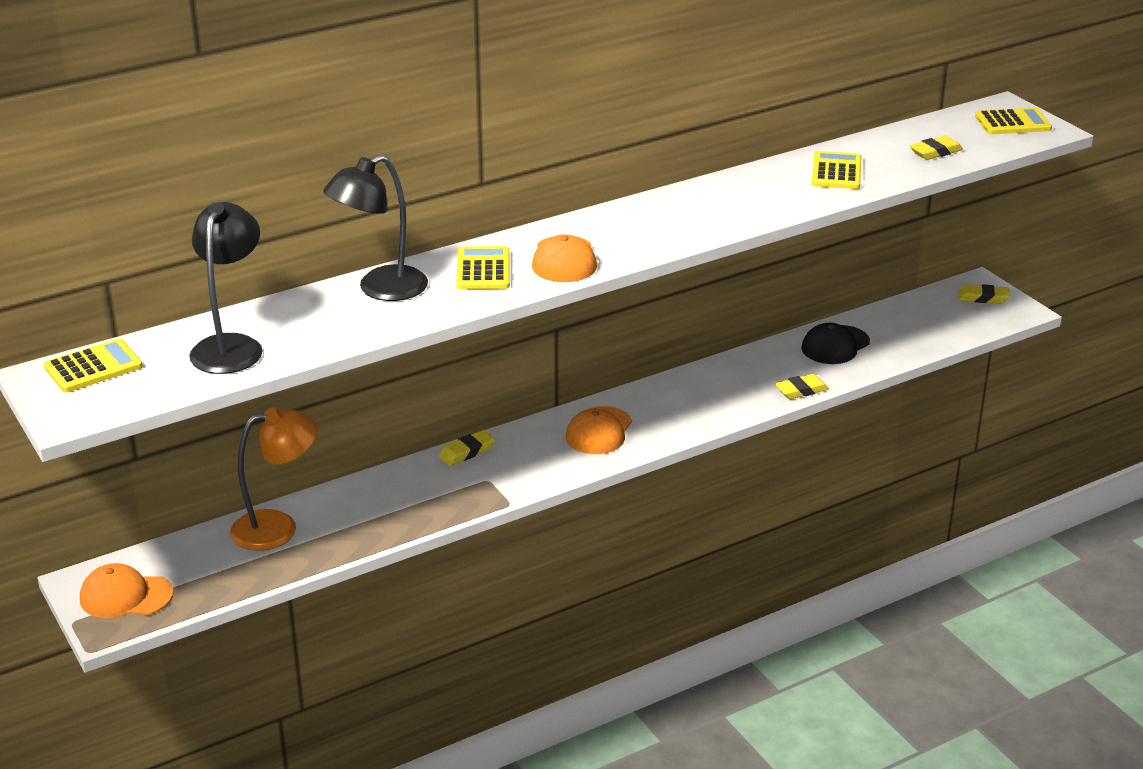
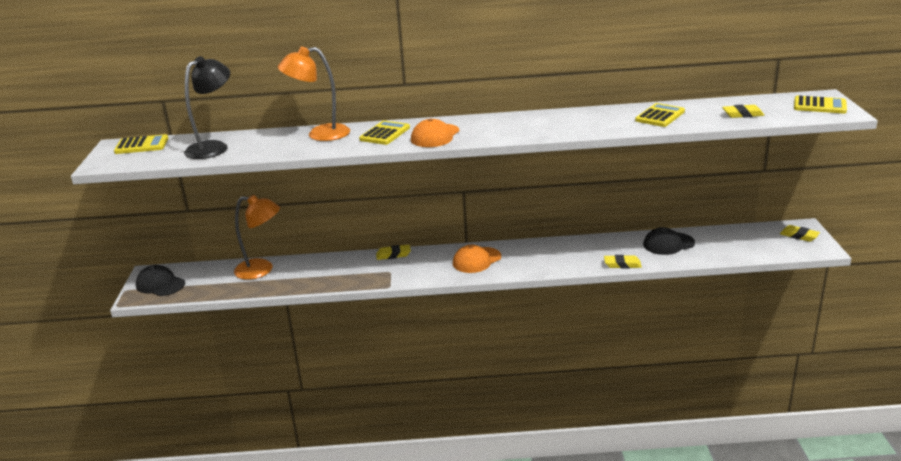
camera: 30 degrees right, 5 degrees down
orange cap [80,563,174,618] -> black cap [136,265,185,296]
black lamp [323,155,428,301] -> orange lamp [278,47,350,141]

